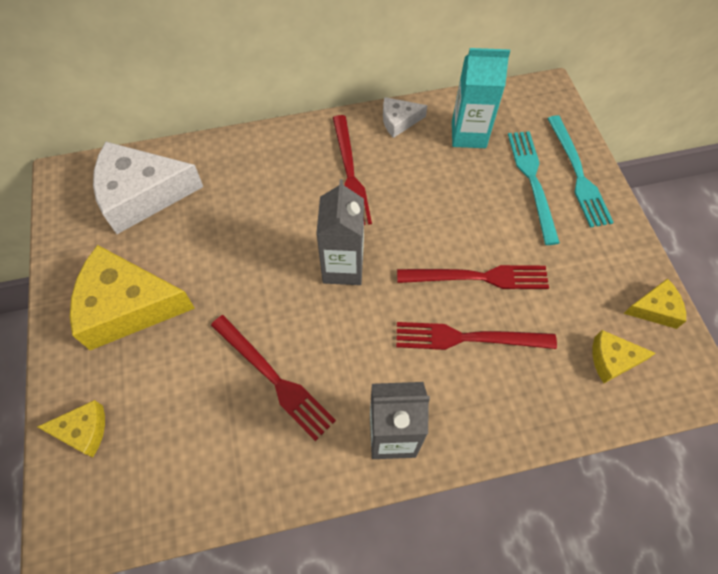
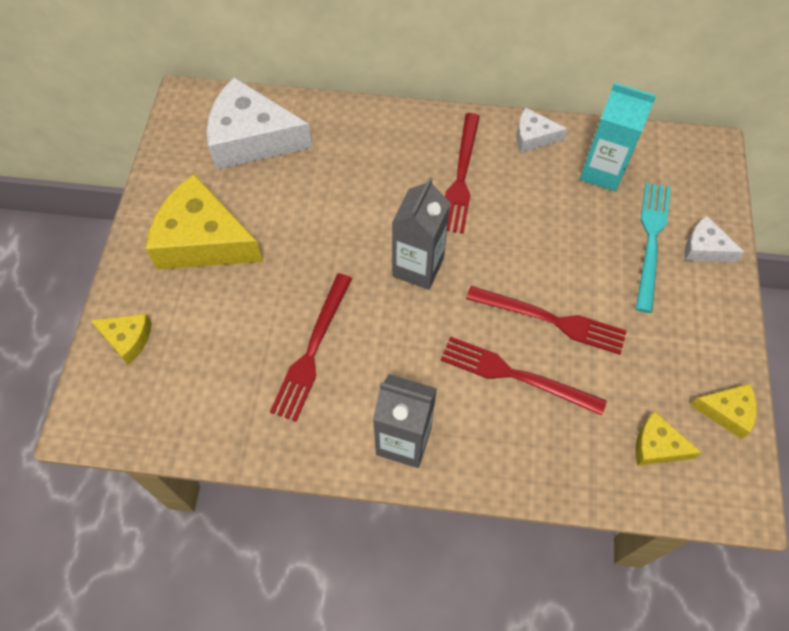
camera: 20 degrees right, 0 degrees up
red fork [211,315,336,441] -> red fork turned 45 degrees clockwise [270,273,352,422]
turquoise fork [547,115,614,228] -> white cheese [685,216,744,262]

